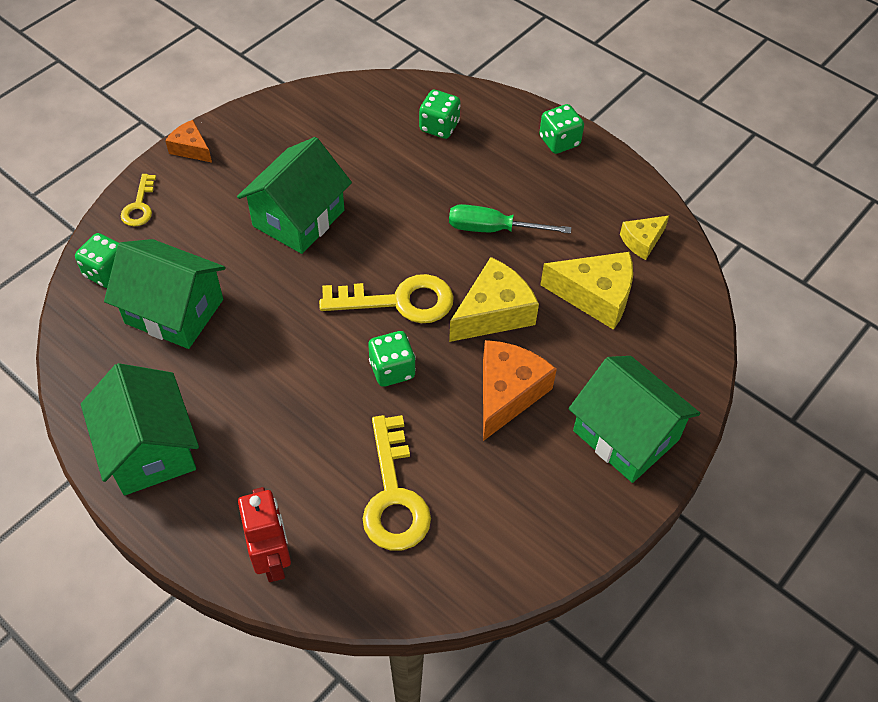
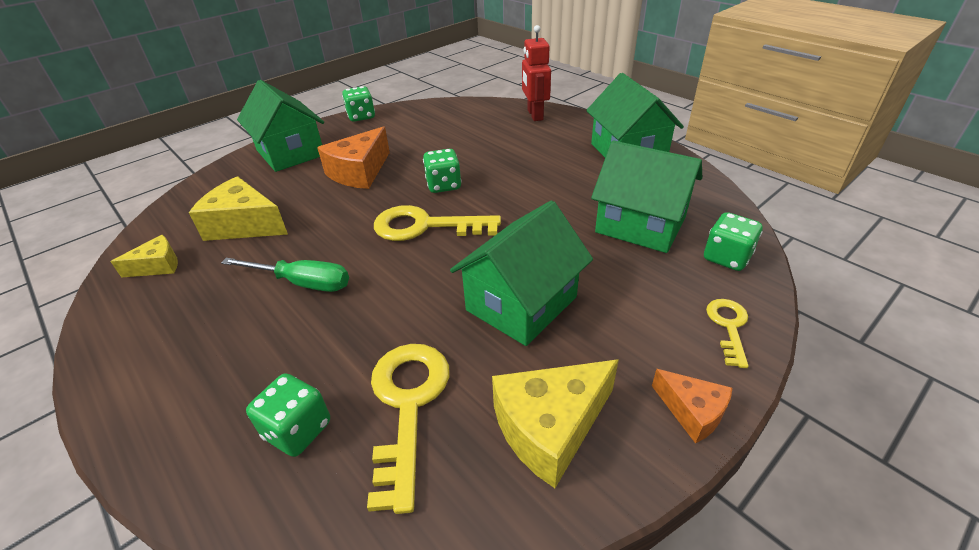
camera: 170 degrees left, 15 degrees down
yellow key [363,415,431,551] -> yellow key moved to [367,344,450,514]
yellow cheese [449,257,539,342] -> yellow cheese moved to [492,359,619,488]
green dice [539,104,584,154] -> green dice moved to [342,86,375,122]

